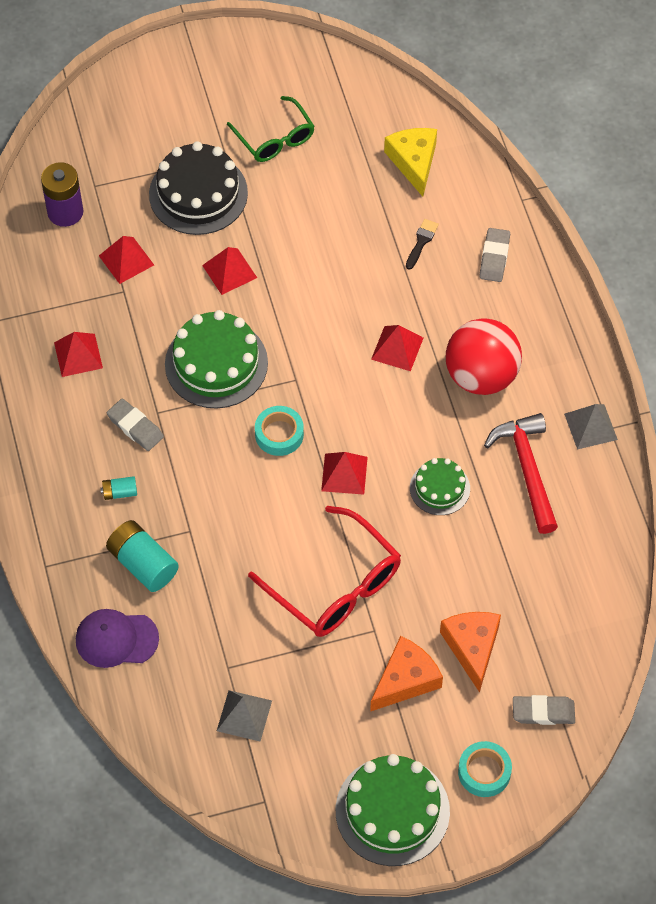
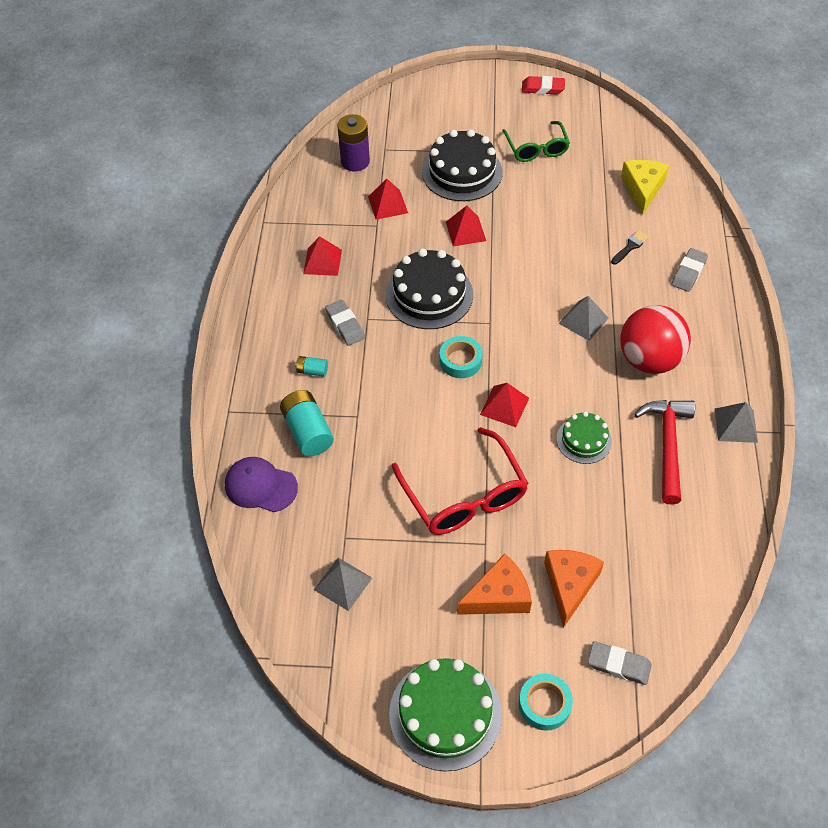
camera: 20 degrees right, 5 degrees down
green cake [165,310,268,409] -> black cake [386,249,473,329]
red pyramid [371,325,423,371] -> grey pyramid [559,296,609,341]
none -> red eraser [522,76,565,94]

